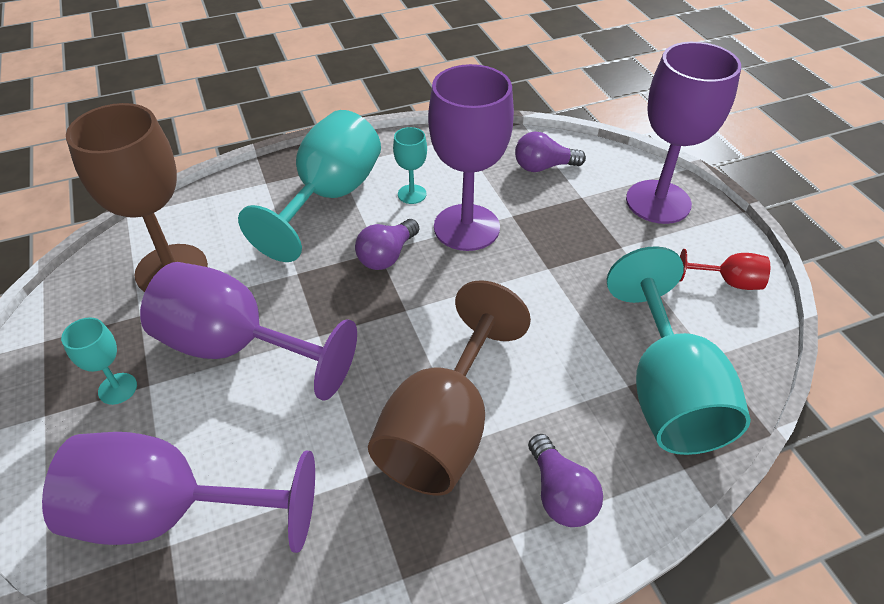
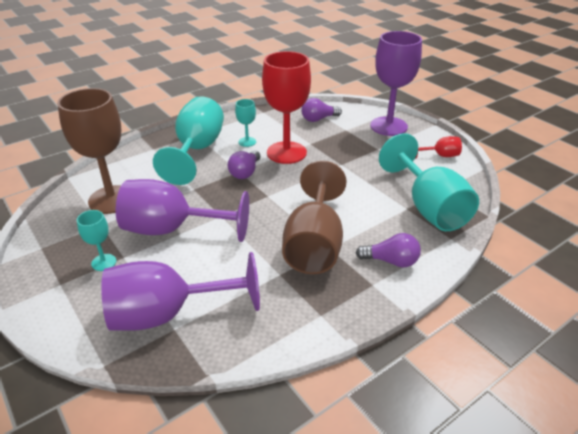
camera: 15 degrees left, 10 degrees down
purple goblet [428,64,514,251] -> red goblet [262,51,311,164]
purple light bulb [528,434,603,527] -> purple light bulb turned 45 degrees counterclockwise [356,233,421,267]

